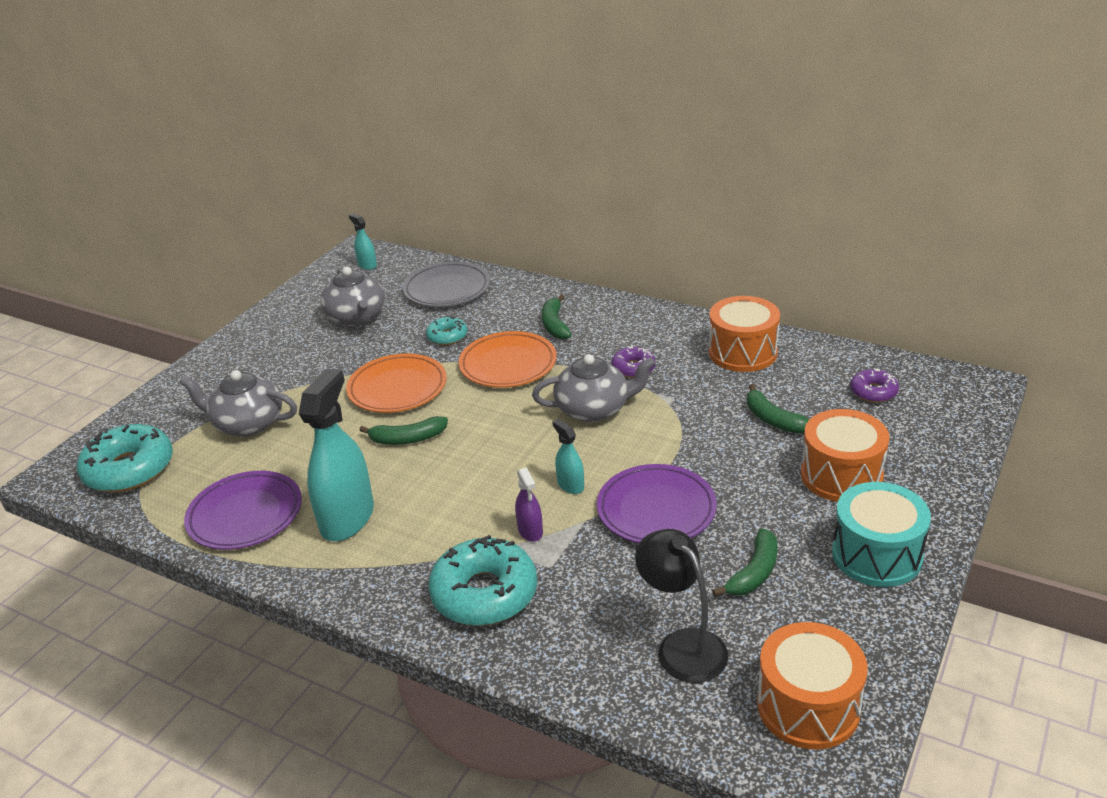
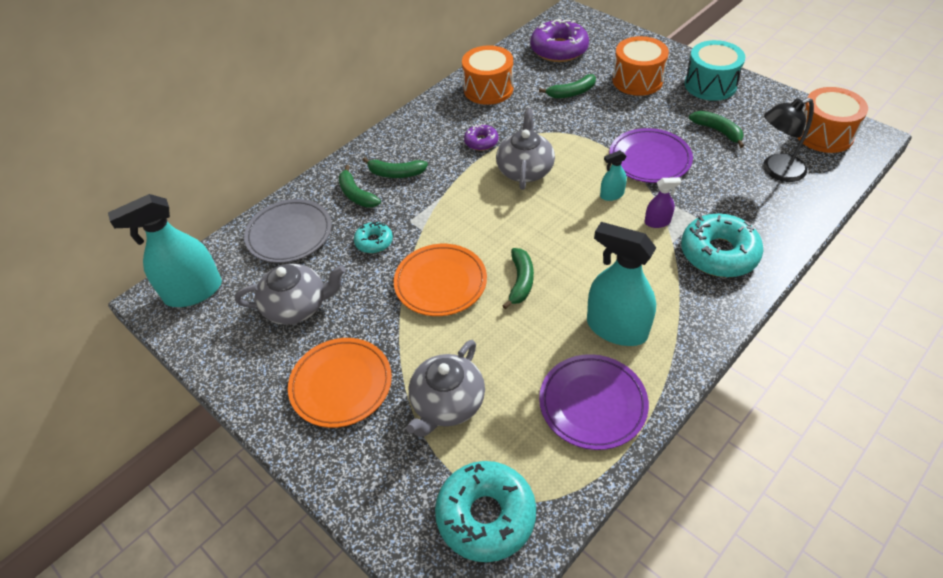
camera: 75 degrees left, 15 degrees up
turquoise spray bottle [349,214,377,270] -> turquoise spray bottle [108,194,222,307], size x2.13
orange plate [459,331,557,388] -> orange plate moved to [288,338,392,428]
purple donut [850,369,899,402] -> purple donut [530,18,589,62], size x1.91
none -> green banana [338,165,381,208]

